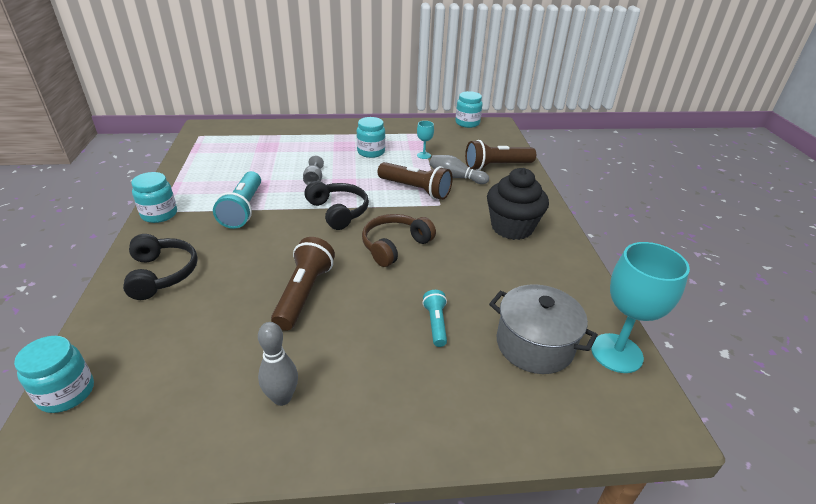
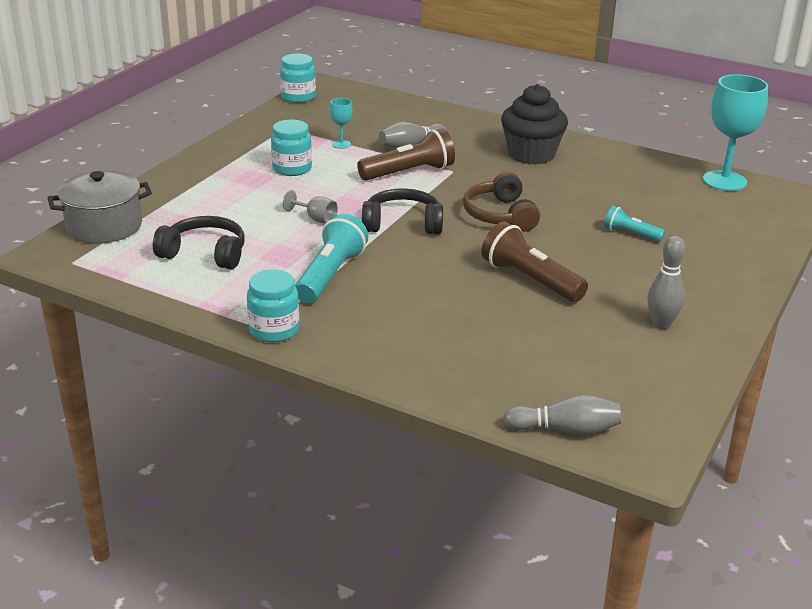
camera: 55 degrees left, 5 degrees down
turquoise jar [14,336,94,413] -> grey bowling pin [503,394,621,436]
black headphones [123,234,198,300] -> black headphones moved to [153,216,245,269]
turquoise flashlight [213,171,261,229] -> turquoise flashlight turned 105 degrees counterclockwise [295,214,368,304]
brown flashlight [465,140,536,171] -> none
grey pot [489,284,598,374] -> grey pot moved to [48,170,152,244]

